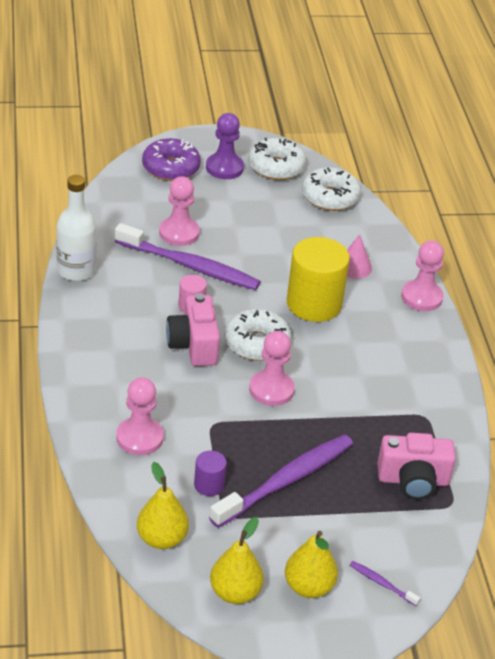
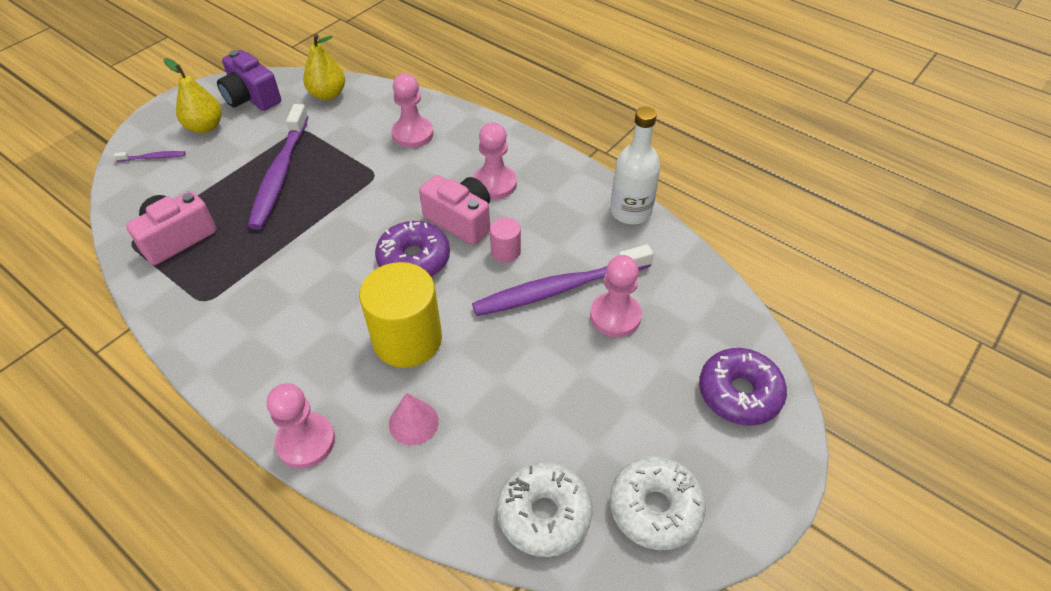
camera: 140 degrees right, 10 degrees up
purple cylinder [194,451,227,496] -> none
purple pawn [206,113,244,179] -> none
yellow pear [210,517,264,604] -> purple camera [217,50,281,111]
white donut [224,309,292,361] -> purple donut [375,221,450,277]
pink pawn [249,331,295,406] -> pink pawn moved to [473,122,517,200]

